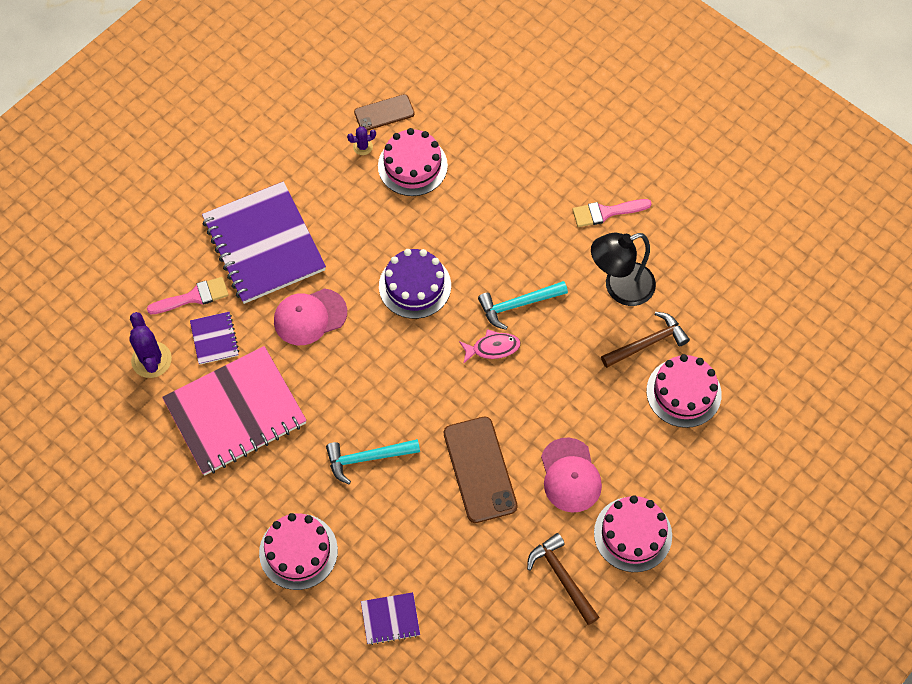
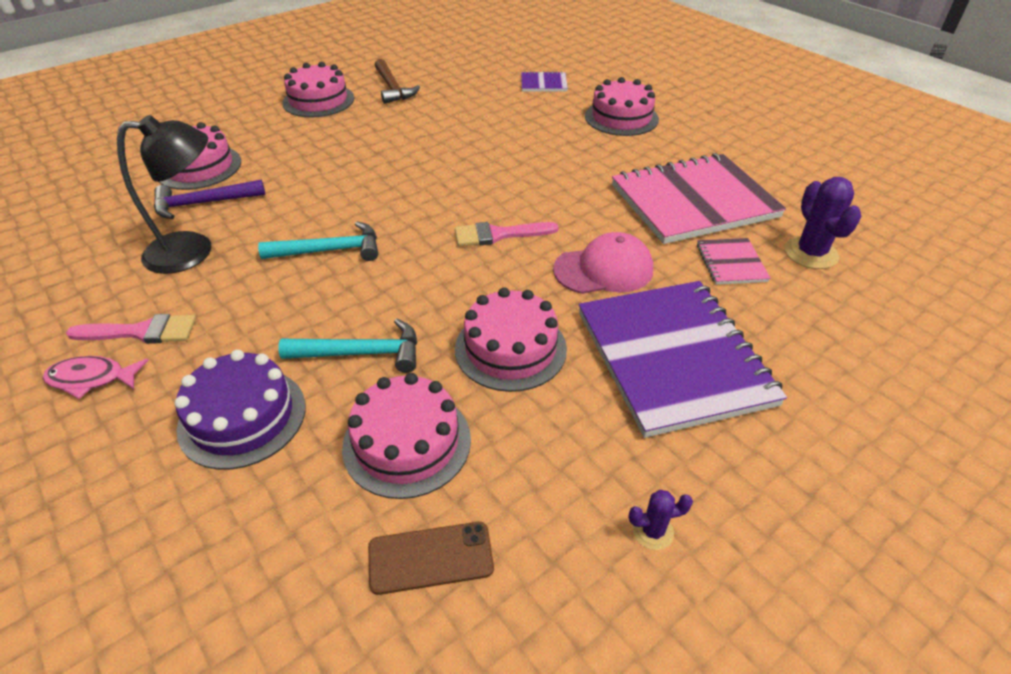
camera: 170 degrees left, 20 degrees down
pink brush [147,277,229,314] -> pink brush moved to [455,222,559,246]
purple notebook [190,312,239,365] -> pink notebook [697,238,771,285]
turquoise hammer [326,439,420,484] -> turquoise hammer moved to [278,319,417,373]
purple cactus [347,127,376,155] -> purple cactus moved to [628,490,693,550]
purple cake [379,249,451,319] -> purple cake moved to [174,350,306,470]
brown phone [444,416,518,523] -> none
pink fish [459,329,520,363] -> pink fish moved to [43,356,149,399]
pink cap [541,437,602,513] -> none
brown hammer [601,312,690,368] -> purple hammer [154,180,265,219]
none -> pink cake [455,287,567,392]

